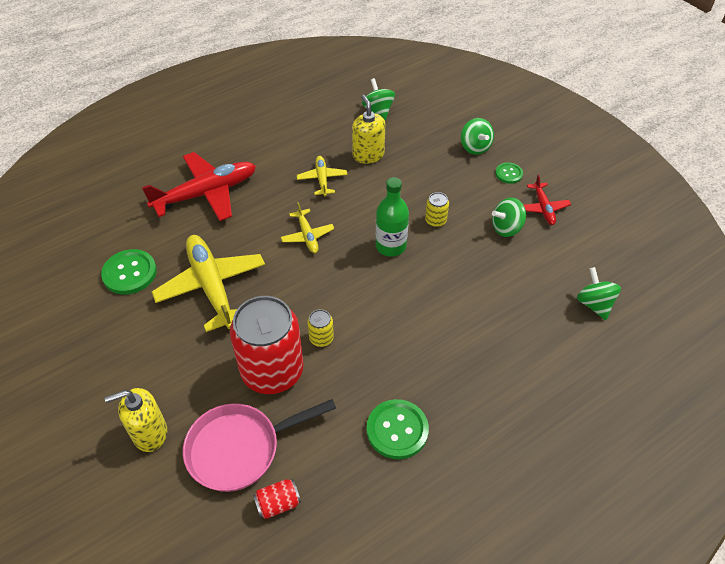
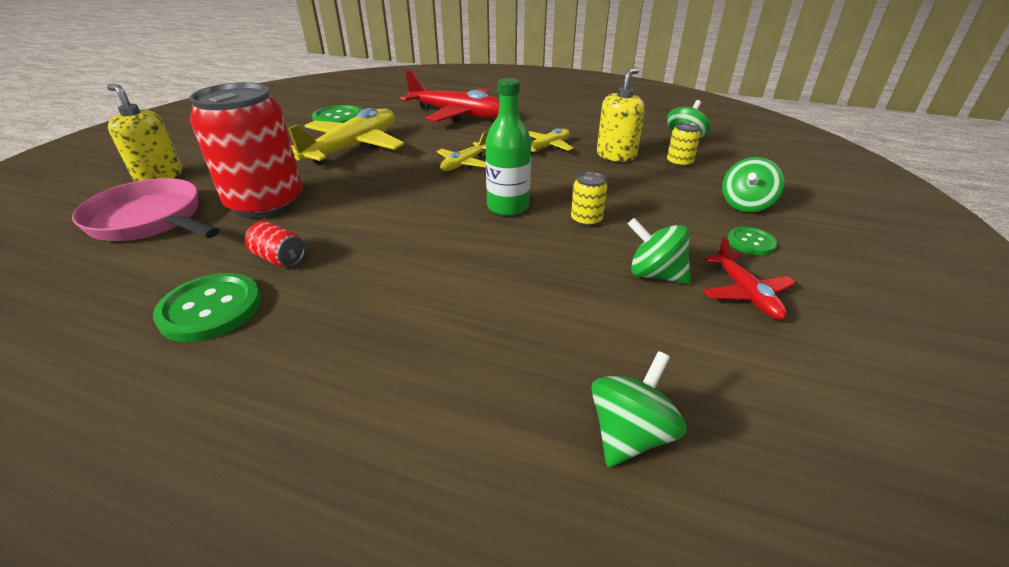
camera: 55 degrees right, 15 degrees down
red can [253,479,301,519] -> red can moved to [245,221,305,267]
yellow can [307,309,334,347] -> yellow can moved to [667,122,701,167]
red plane [524,174,571,225] -> red plane turned 60 degrees counterclockwise [703,237,796,320]

